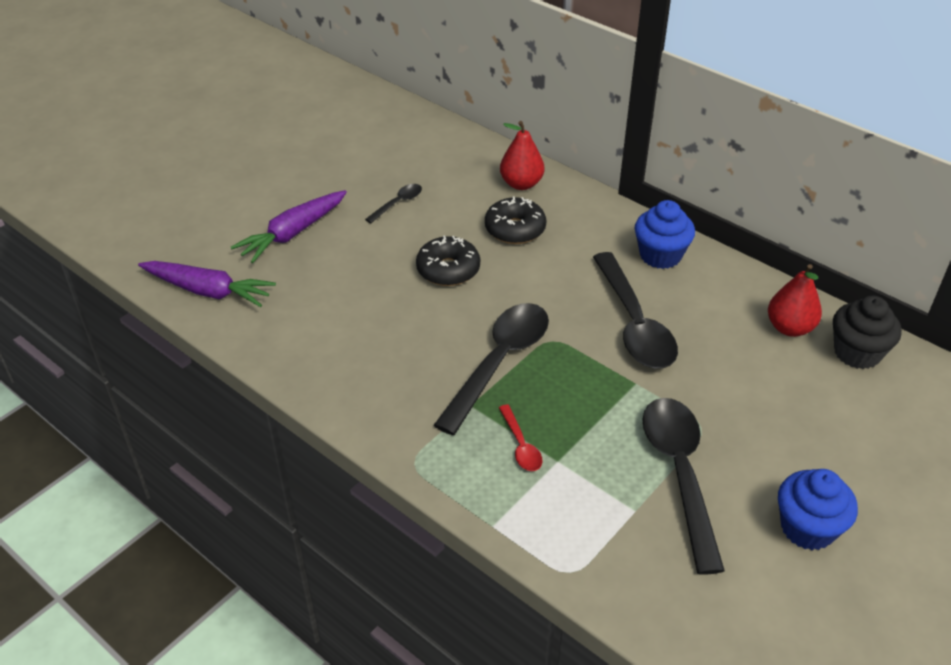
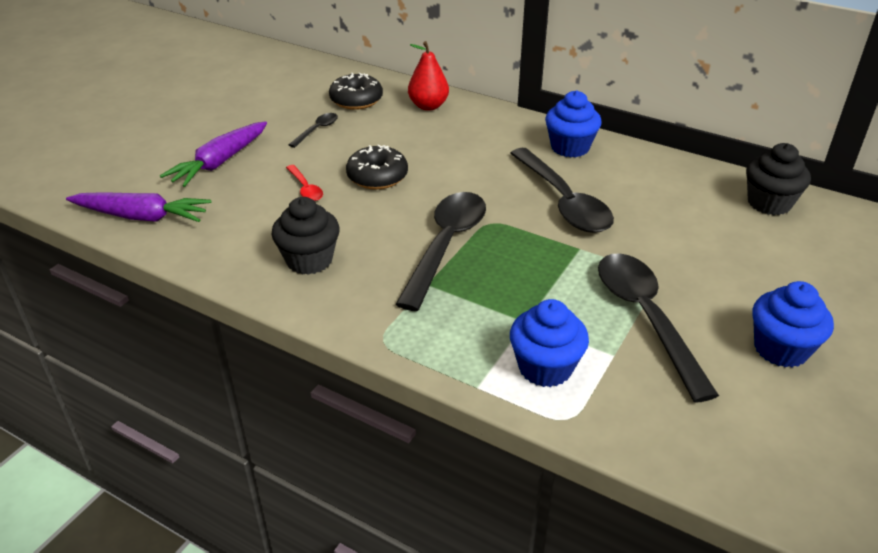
camera: 10 degrees left, 5 degrees down
black donut [485,196,546,244] -> black donut moved to [329,73,383,110]
red spoon [499,404,542,471] -> red spoon moved to [286,165,323,201]
red pear [768,264,822,337] -> none
none -> black cupcake [271,197,340,275]
none -> blue cupcake [510,299,589,387]

